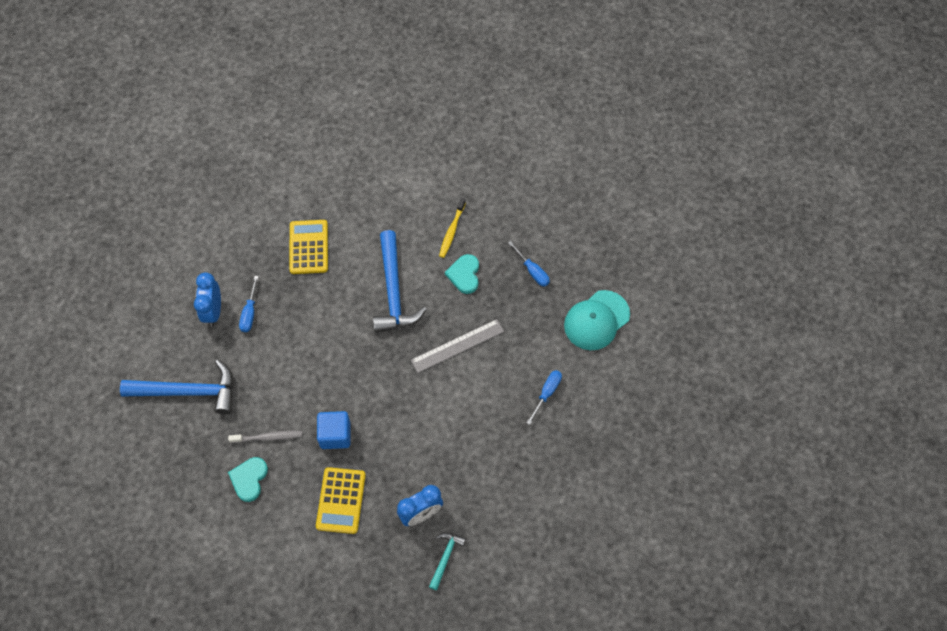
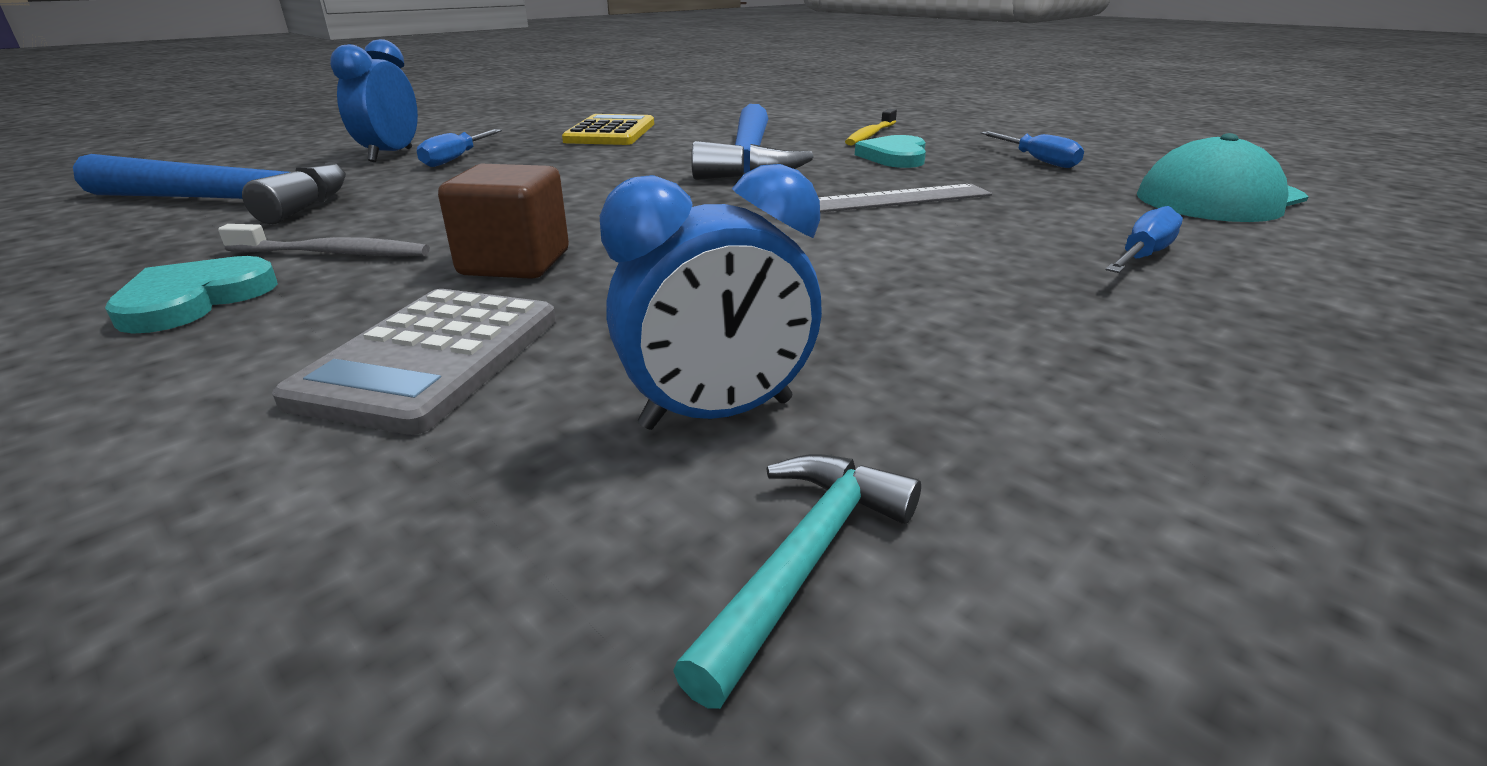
camera: 10 degrees right, 35 degrees down
yellow calculator [316,467,366,534] -> grey calculator [272,289,556,435]
blue cube [317,411,350,449] -> brown cube [438,164,569,279]

